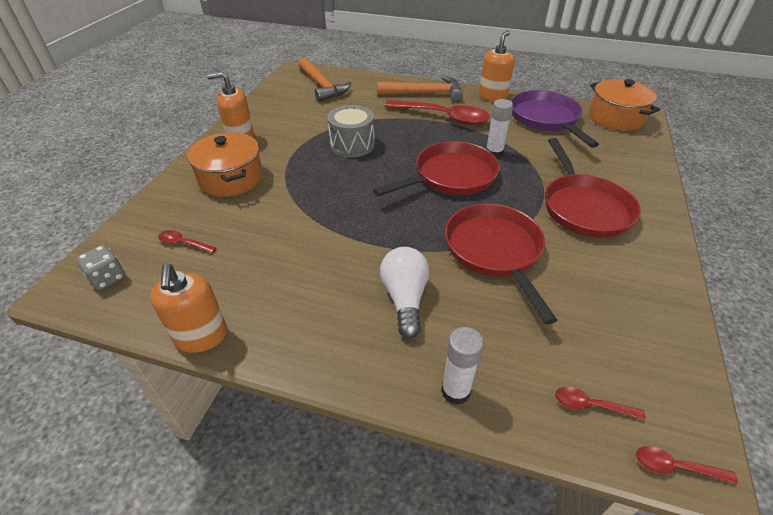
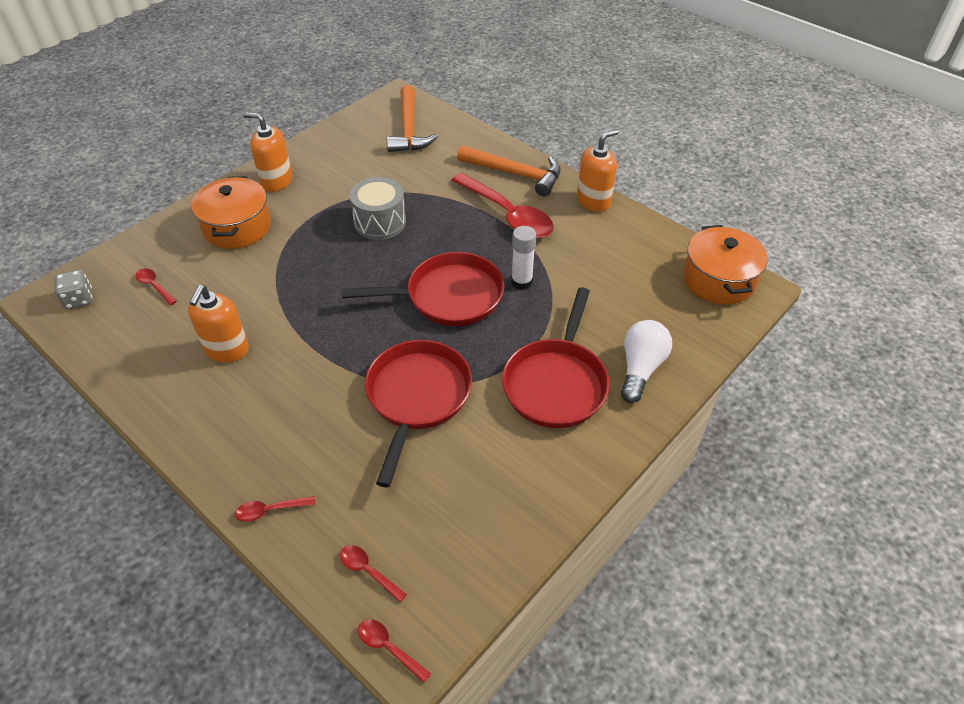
camera: 25 degrees right, 5 degrees up
orange soap dispenser [150,264,227,353] -> orange soap dispenser moved to [188,285,249,362]
white light bulb [380,247,430,338] -> white light bulb moved to [621,320,672,403]
white glue stick [441,327,484,405] -> red spoon [235,496,315,522]
purple pan [511,90,599,148] -> none

